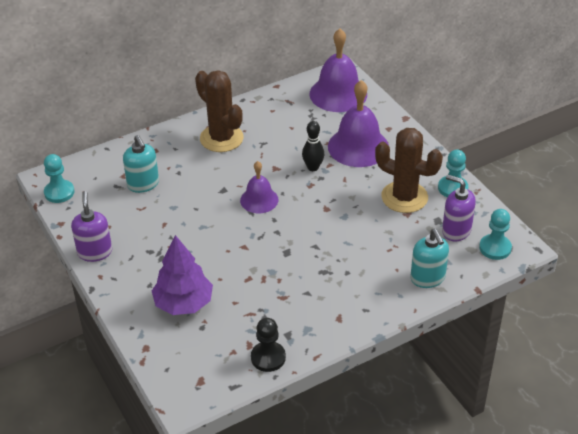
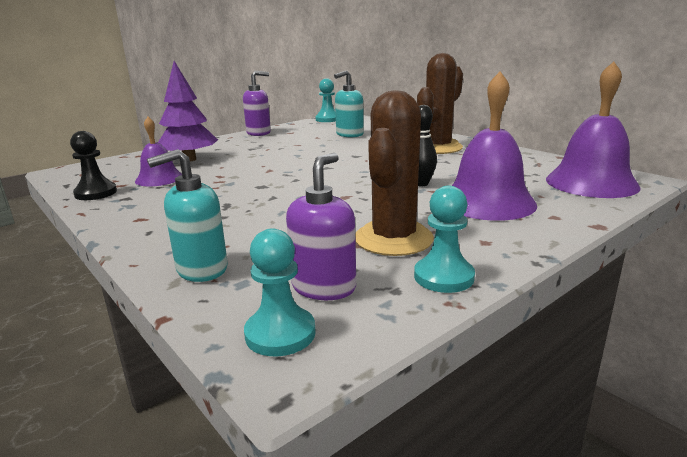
camera: 80 degrees right, 20 degrees down
purple bell [240,161,278,213] -> purple bell moved to [135,117,182,186]

